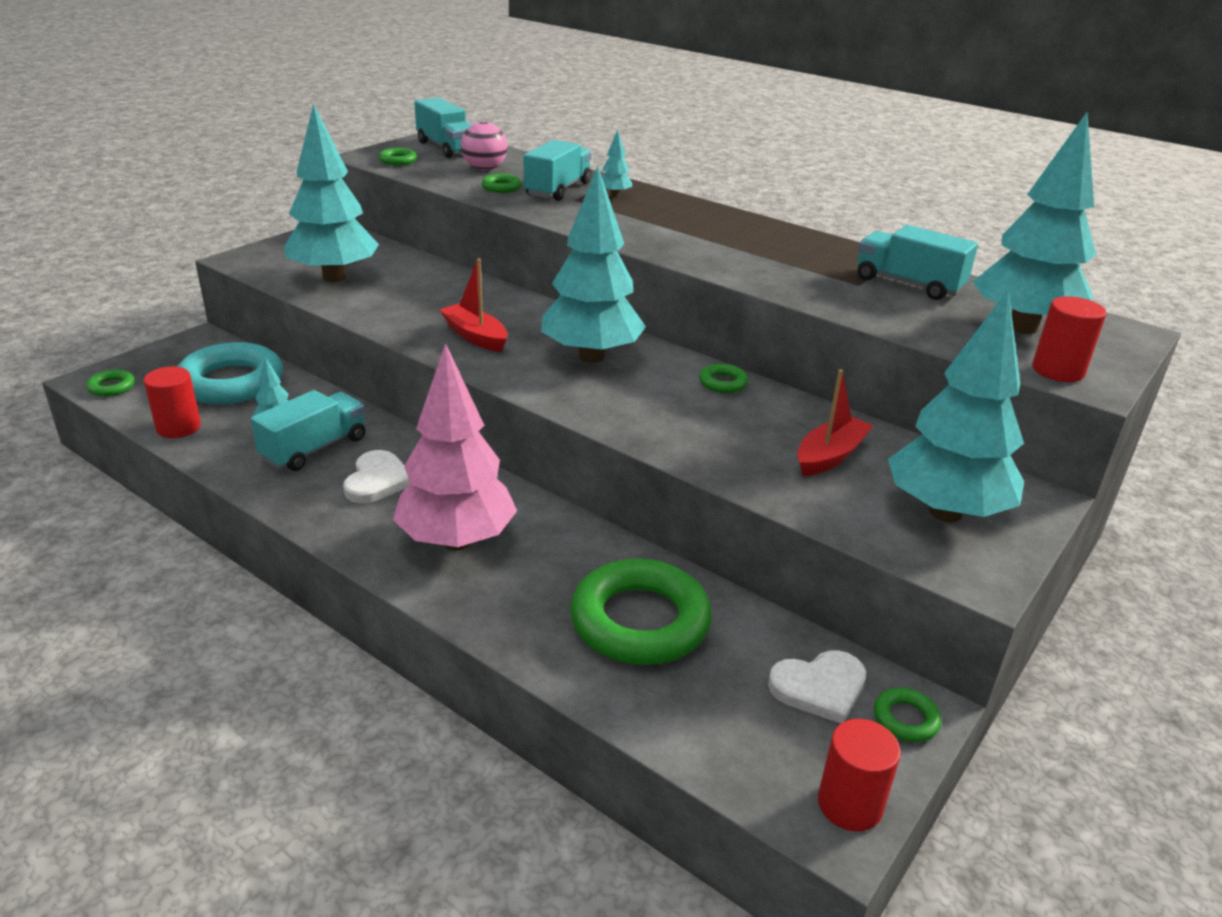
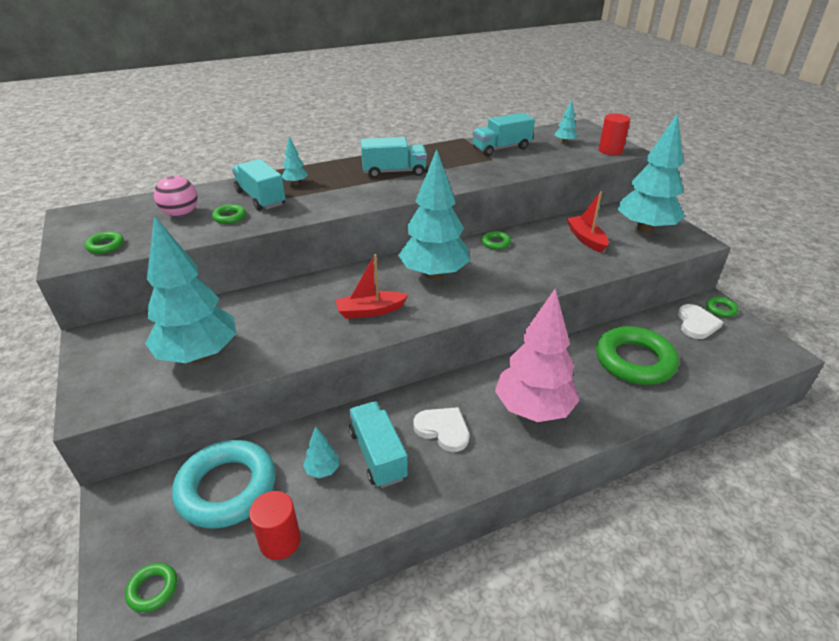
camera: 60 degrees left, 5 degrees up
turquoise truck [414,97,472,158] -> turquoise truck moved to [361,137,427,178]
red cylinder [818,719,901,831] -> none
turquoise tree [972,111,1096,334] -> turquoise tree [555,100,578,144], size x0.40

